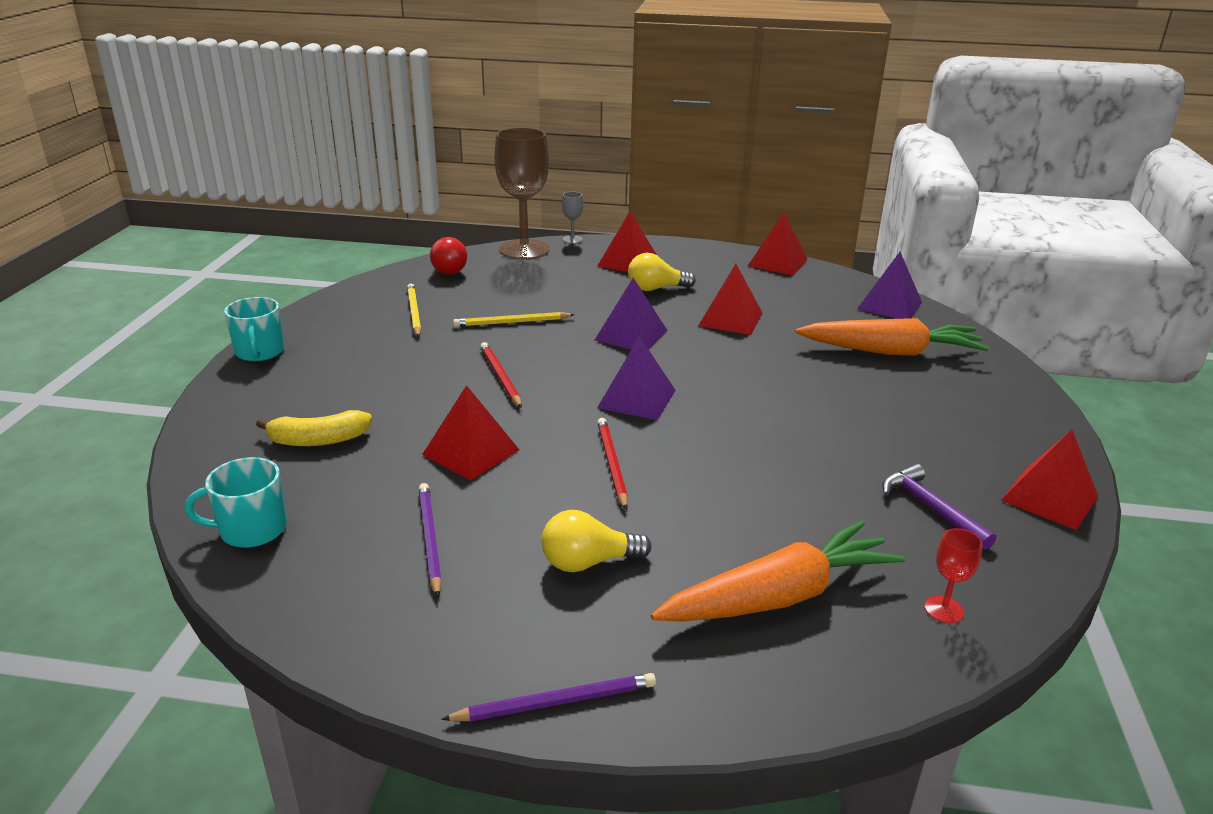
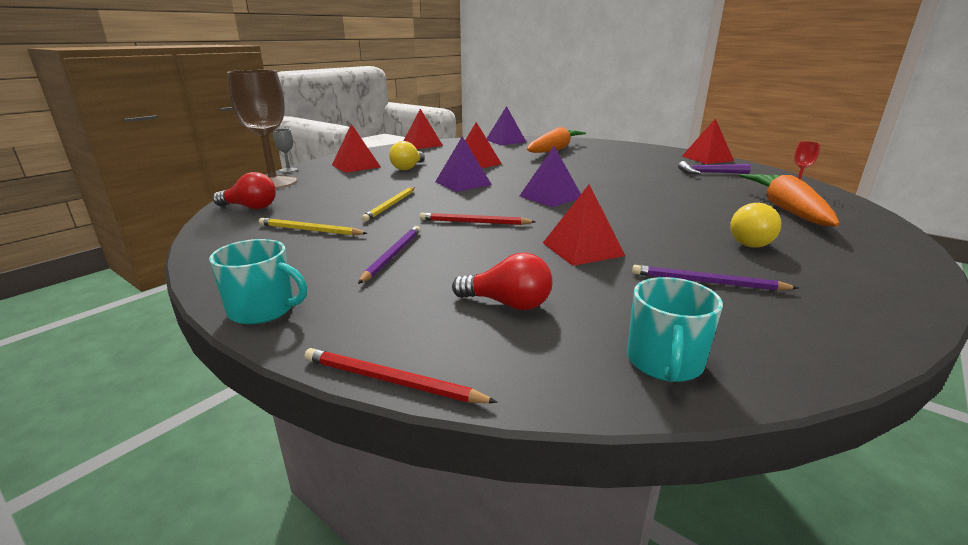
camera: 60 degrees left, 5 degrees down
yellow banana [256,410,372,446] -> red light bulb [452,252,553,310]
purple pencil [441,673,656,722] -> purple pencil moved to [358,226,420,284]
red pencil [597,418,628,510] -> red pencil moved to [305,348,498,403]

